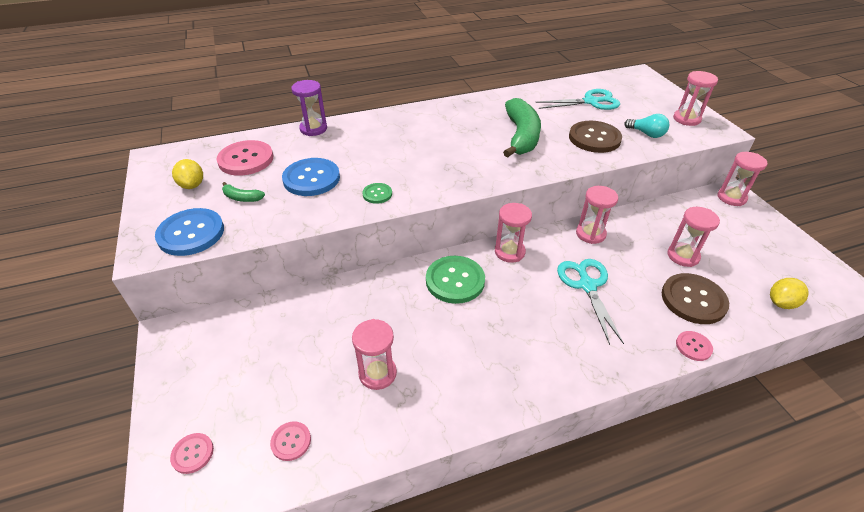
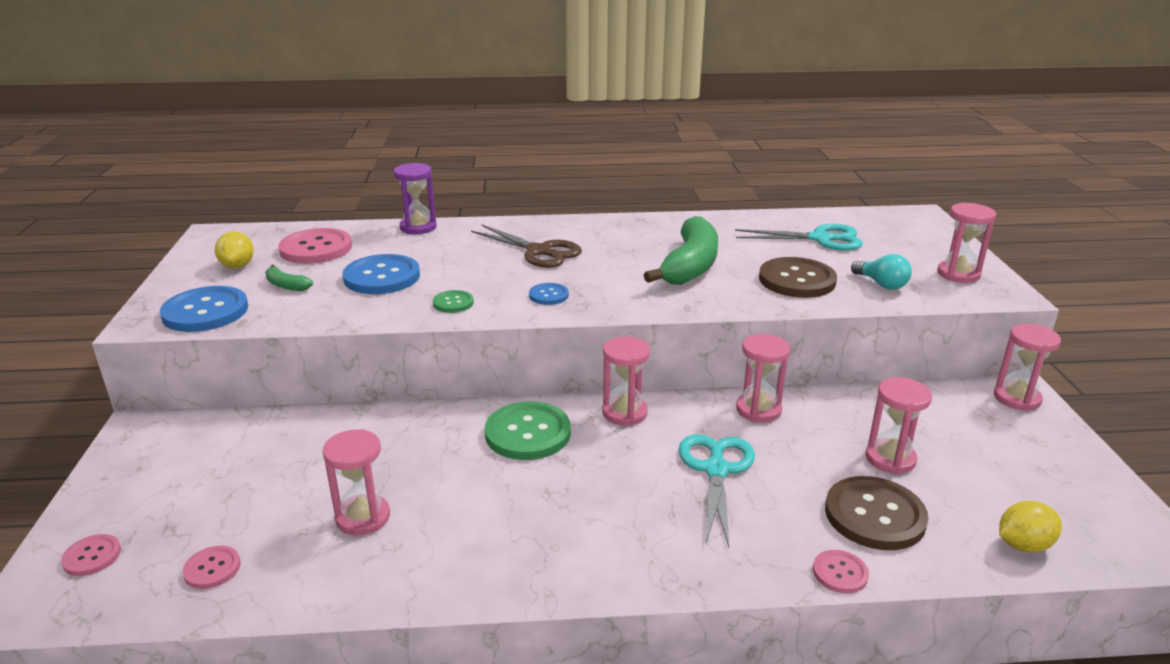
camera: 15 degrees right, 15 degrees down
none -> brown scissors [471,225,582,268]
none -> blue button [529,283,569,305]

